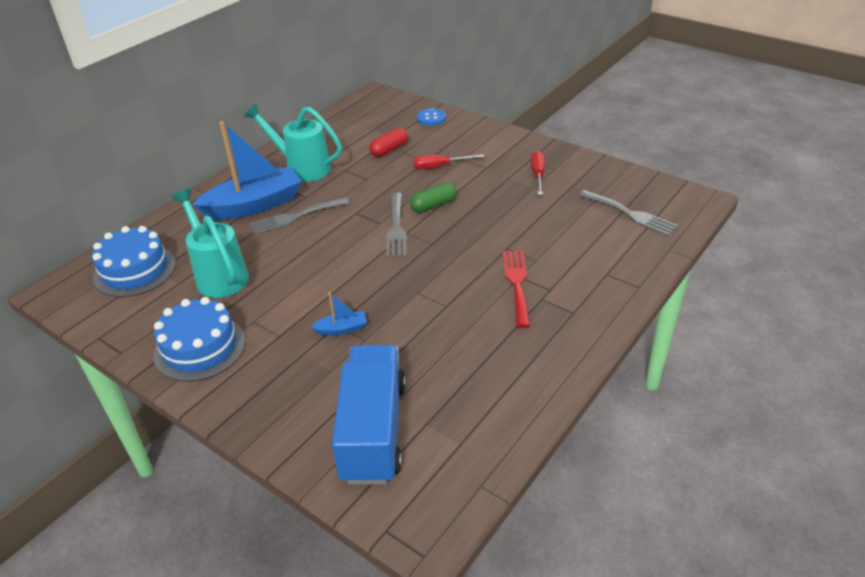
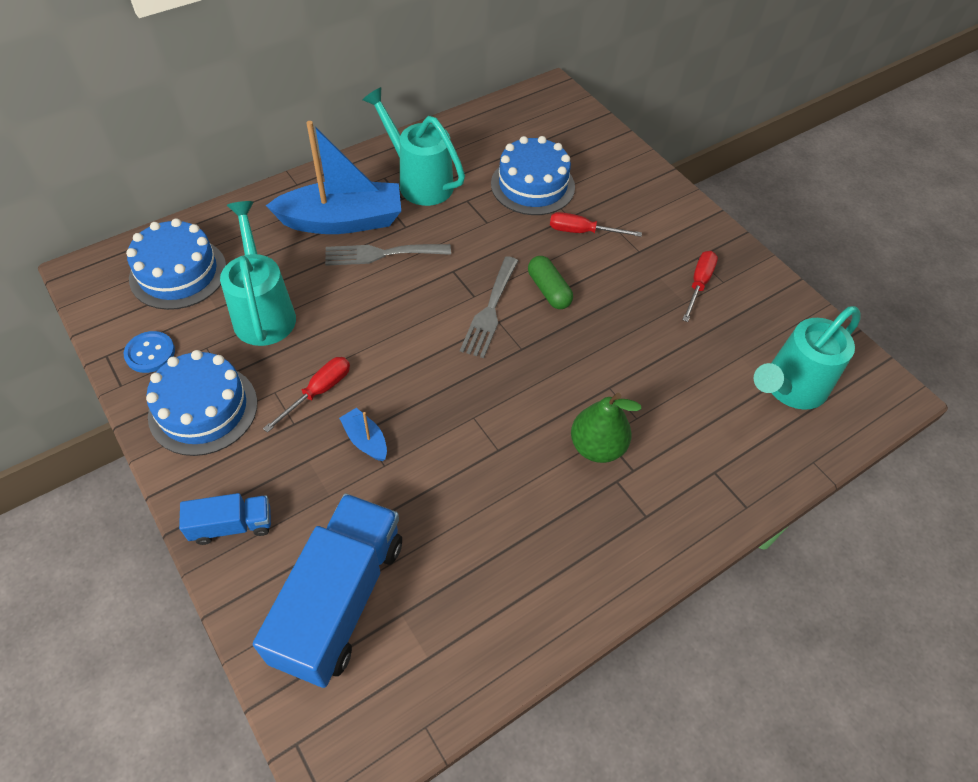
camera: 15 degrees right, 15 degrees up
blue boat [311,292,367,336] -> blue boat turned 135 degrees counterclockwise [339,408,387,461]
red capsule [369,128,408,157] -> blue cake [491,136,575,215]
green capsule [410,183,457,213] -> green capsule turned 75 degrees clockwise [528,256,573,309]
blue button [417,108,446,126] -> blue button moved to [124,331,175,373]
red fork [503,251,530,328] -> green pear [571,393,641,463]
grey fork [579,190,678,236] -> turquoise watering can [754,306,861,410]
none -> blue truck [179,493,271,545]
none -> red screwdriver [263,357,350,433]

